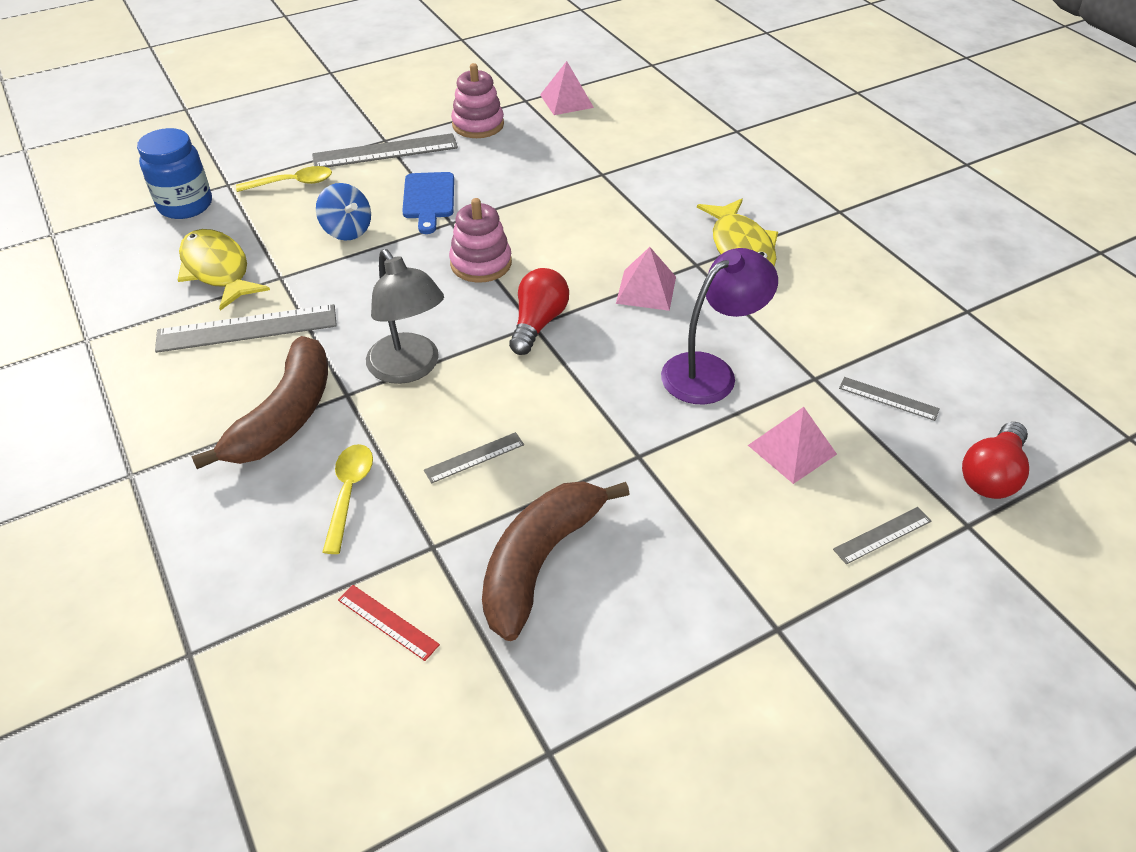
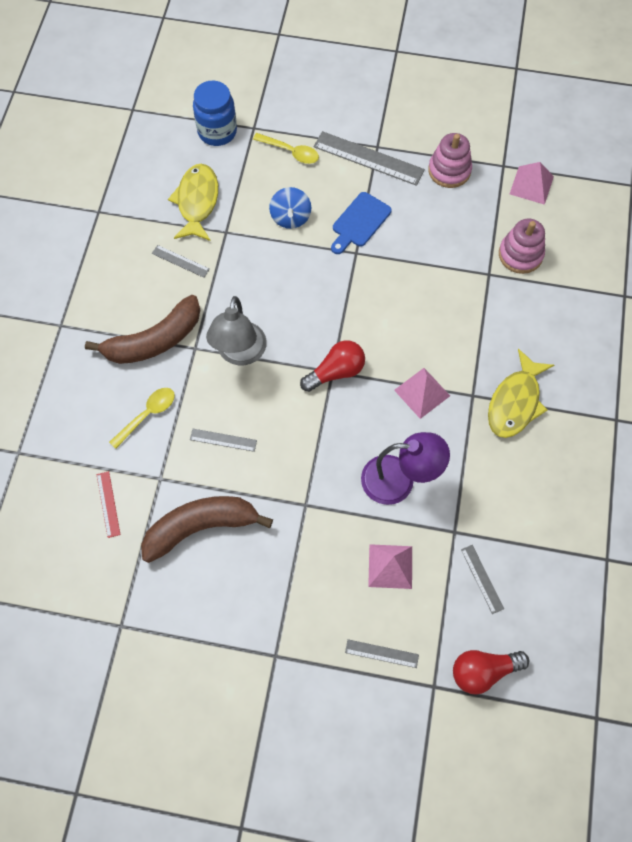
camera: 40 degrees right, 20 degrees up
grey ruler [155,304,337,353] -> grey ruler [152,245,210,278], size x0.52
pink stacking toy [449,198,512,283] -> pink stacking toy moved to [499,218,545,274]

